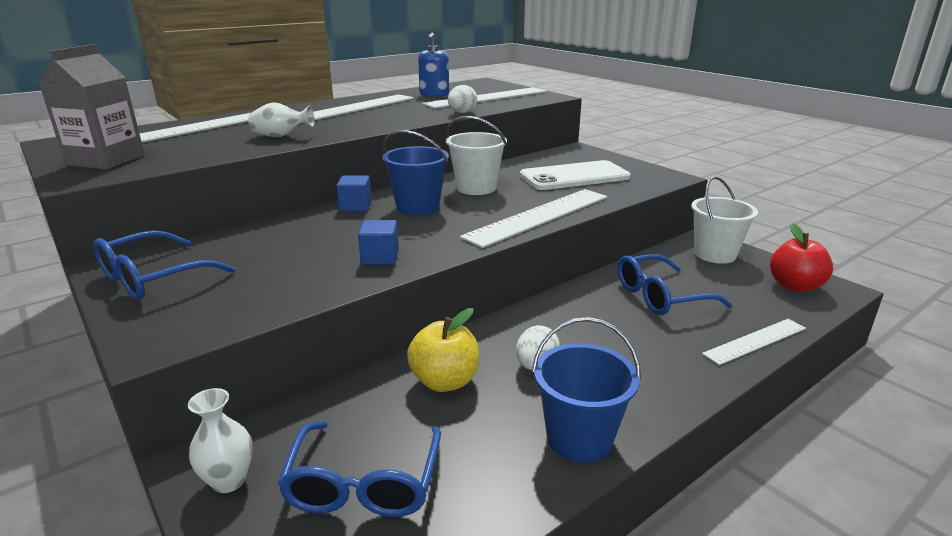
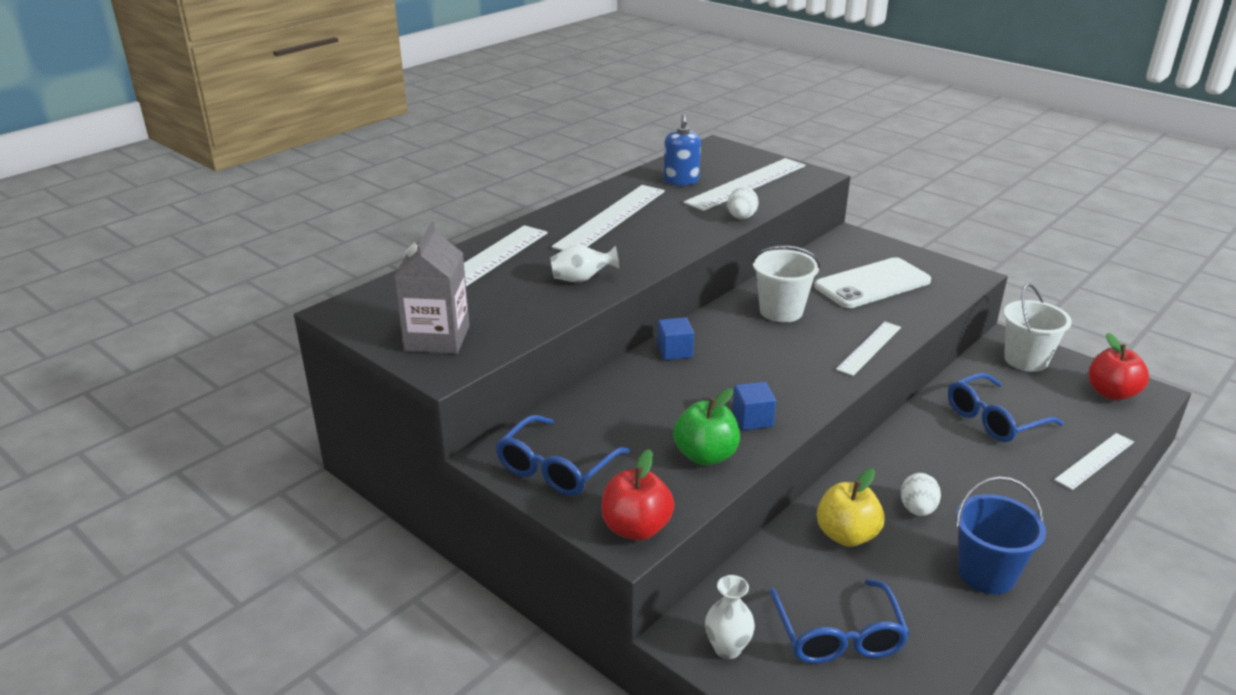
camera: 10 degrees left, 5 degrees up
blue bucket [382,130,449,215] -> none
white ruler [460,189,607,248] -> white ruler [836,322,901,376], size x0.59
none -> red apple [601,449,674,541]
none -> green apple [673,388,740,466]

